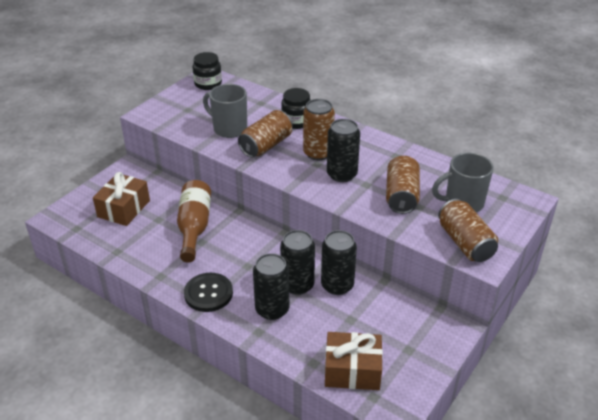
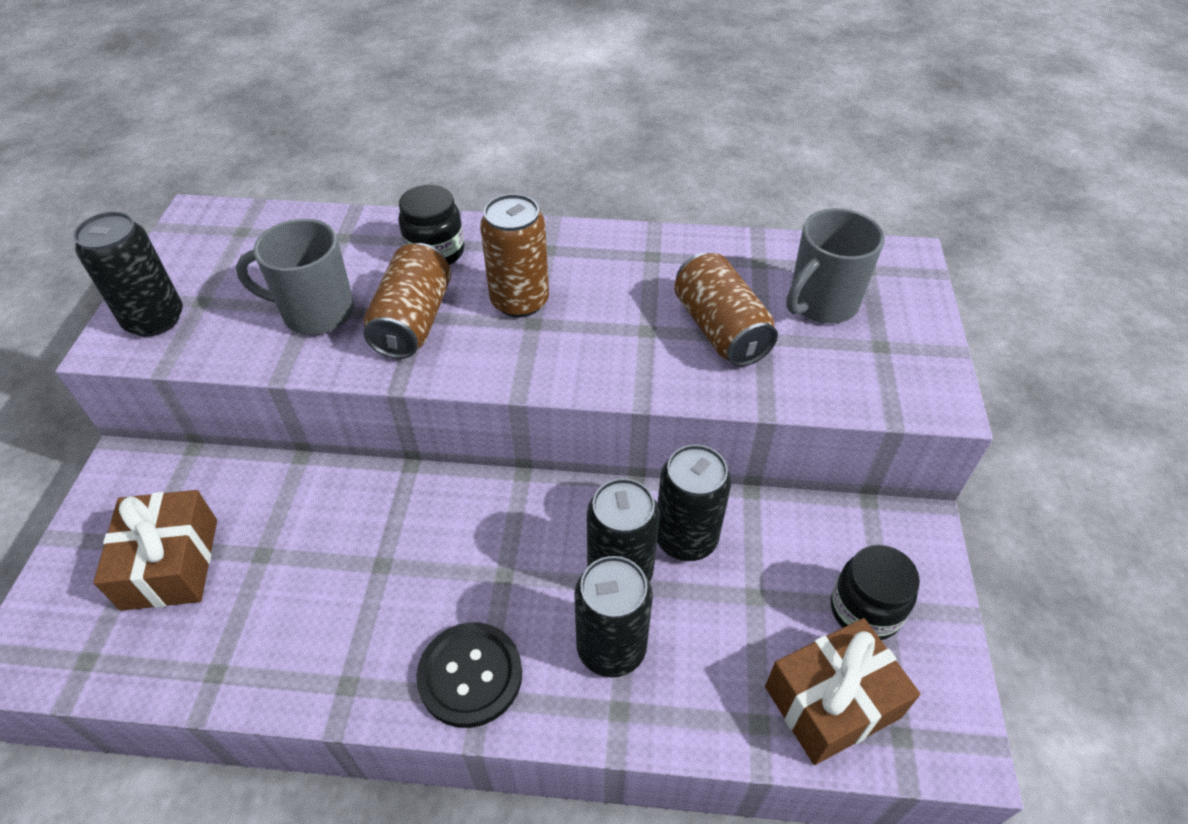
camera: 30 degrees left, 10 degrees up
brown bottle [177,180,211,263] -> none
black jar [193,52,222,90] -> black jar moved to [831,545,920,640]
black can [327,119,360,182] -> black can moved to [73,212,183,337]
brown can [438,199,498,262] -> none

